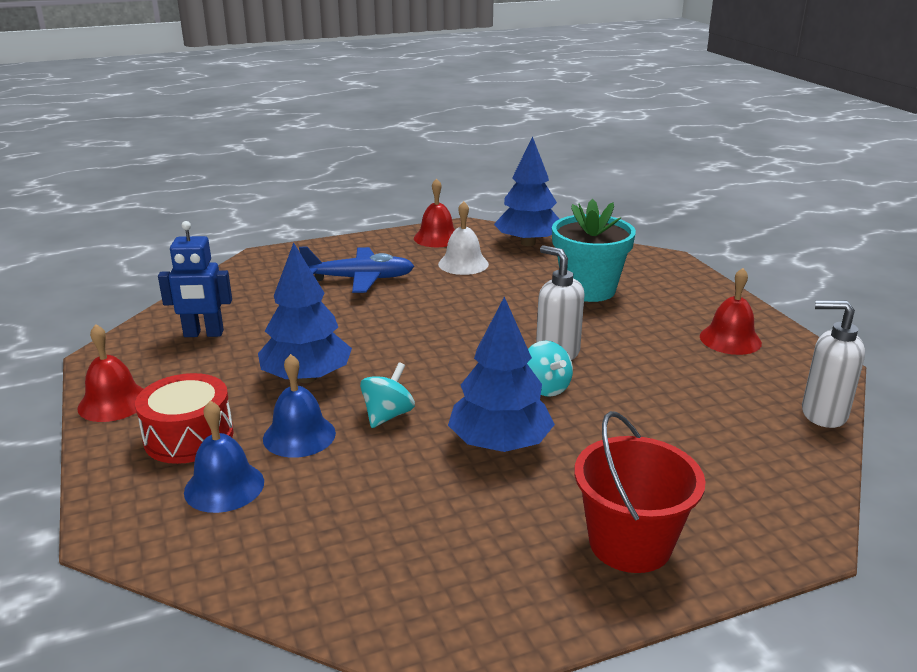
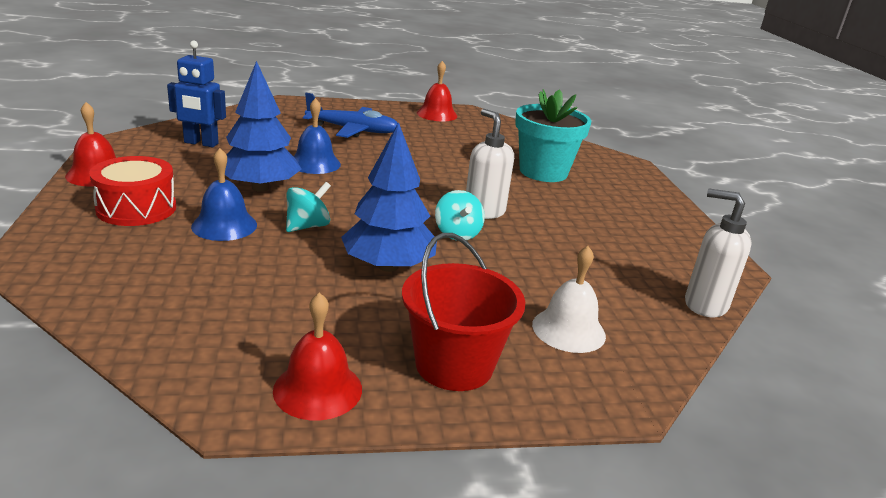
camera: 10 degrees right, 0 degrees up
blue bell [184,401,264,513] -> blue bell moved to [293,98,341,174]
white bell [438,201,489,275] -> white bell moved to [532,246,606,353]
blue tree [494,137,559,246] -> none
red bell [700,268,762,355] -> red bell moved to [273,292,362,420]

